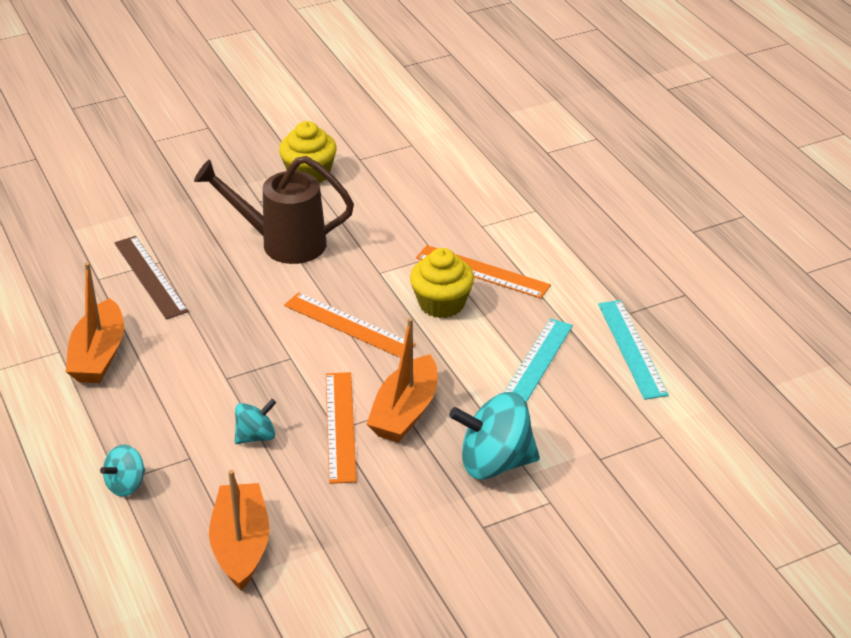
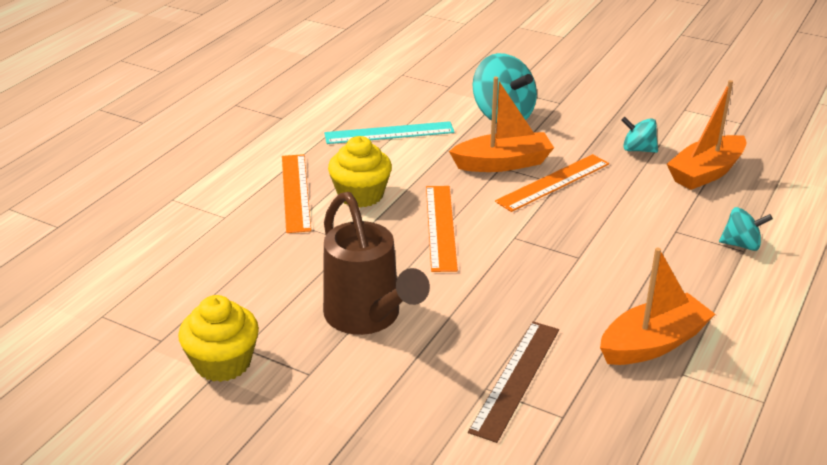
camera: 125 degrees left, 5 degrees down
turquoise spinning top [235,399,276,444] -> turquoise spinning top moved to [621,117,658,153]
turquoise ruler [598,300,669,400] -> none

